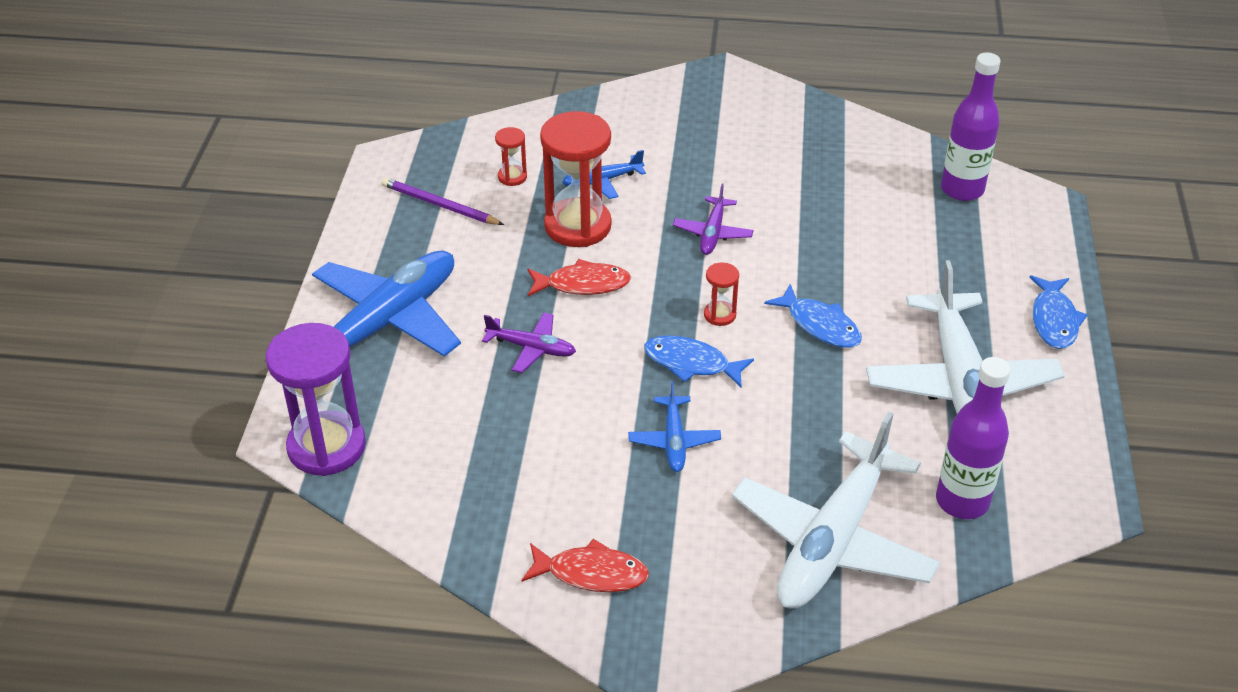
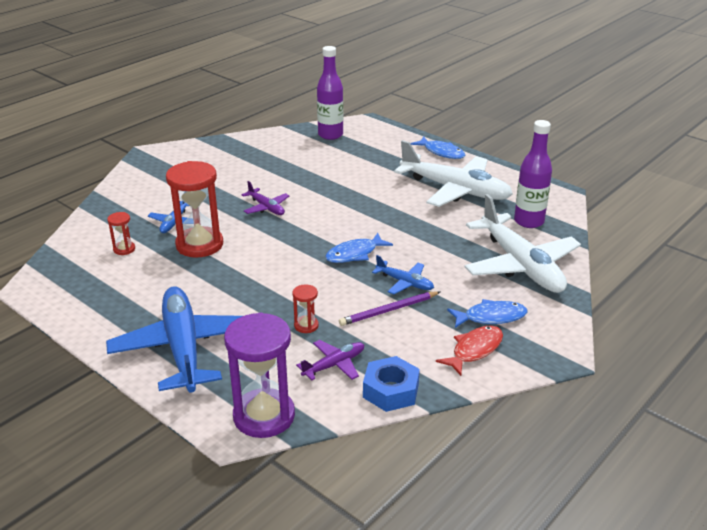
camera: 55 degrees left, 10 degrees down
purple pencil [381,177,504,225] -> purple pencil moved to [339,291,440,326]
purple plane [482,312,576,373] -> purple plane moved to [296,340,364,381]
red fish [528,259,631,296] -> none
red hourglass [704,262,739,326] -> red hourglass moved to [292,284,319,333]
blue fish [764,284,862,348] -> blue fish moved to [447,299,528,328]
none -> blue nut [363,356,420,412]

